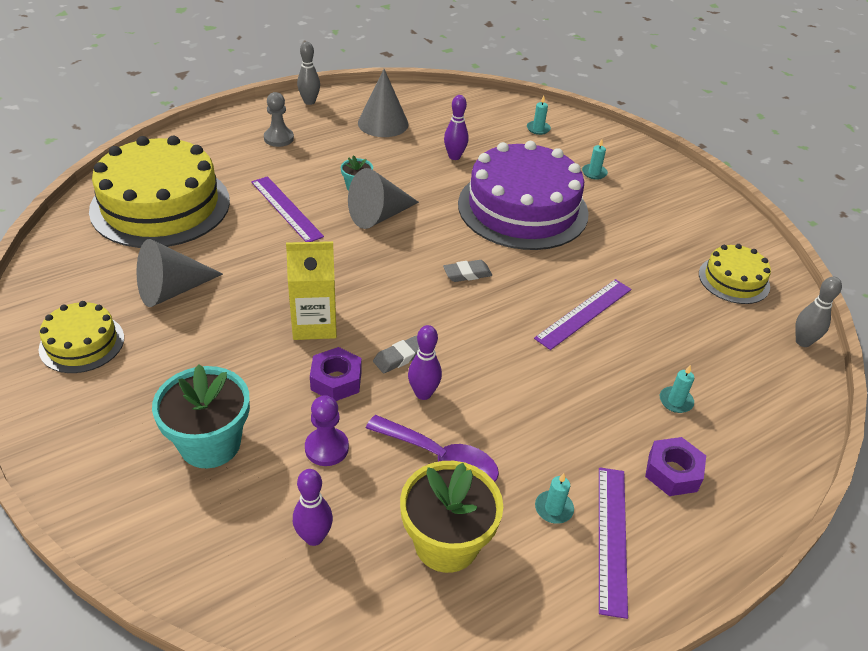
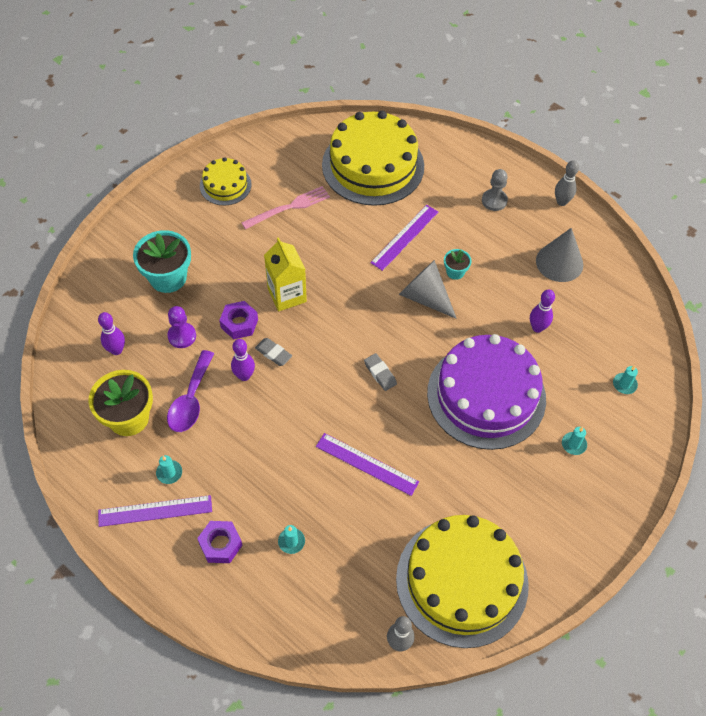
camera: 75 degrees right, 15 degrees up
grey cone [136,239,223,307] -> pink fork [241,186,330,229]
yellow cake [699,244,771,304] -> yellow cake [396,515,529,648], size x2.01

